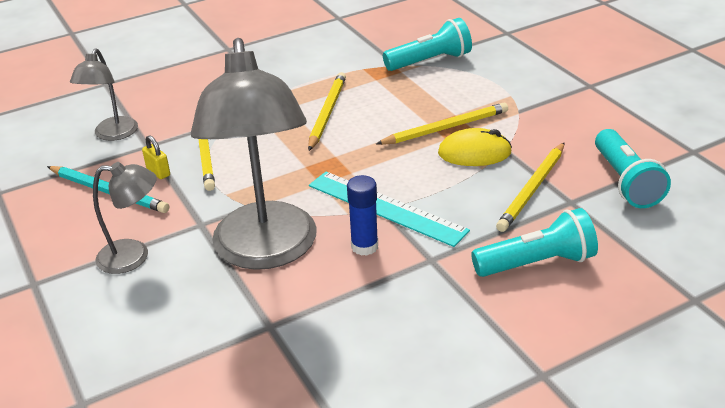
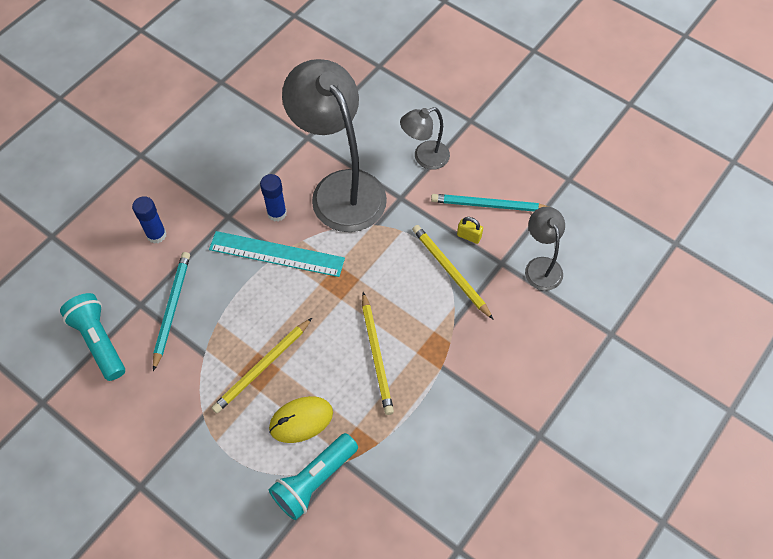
camera: 155 degrees right, 25 degrees up
yellow mouse [438,128,512,166] -> yellow mouse moved to [269,396,333,443]
turquoise flashlight [471,208,598,277] -> blue glue stick [132,196,166,244]
yellow pencil [496,142,565,232] -> turquoise pencil [153,252,190,371]

